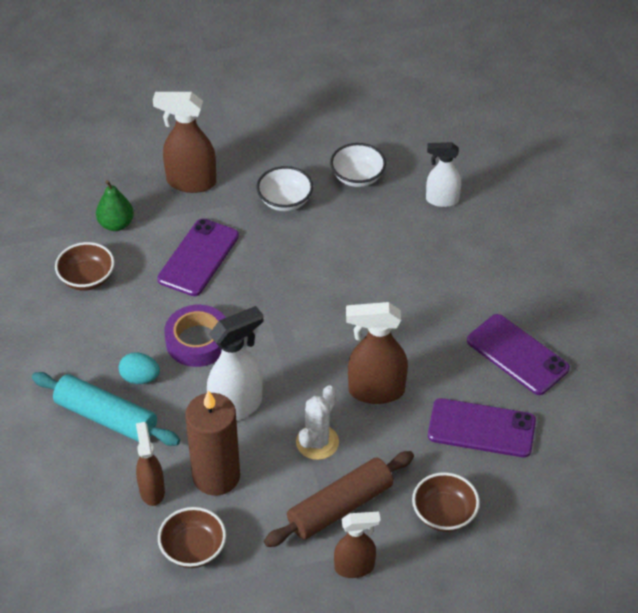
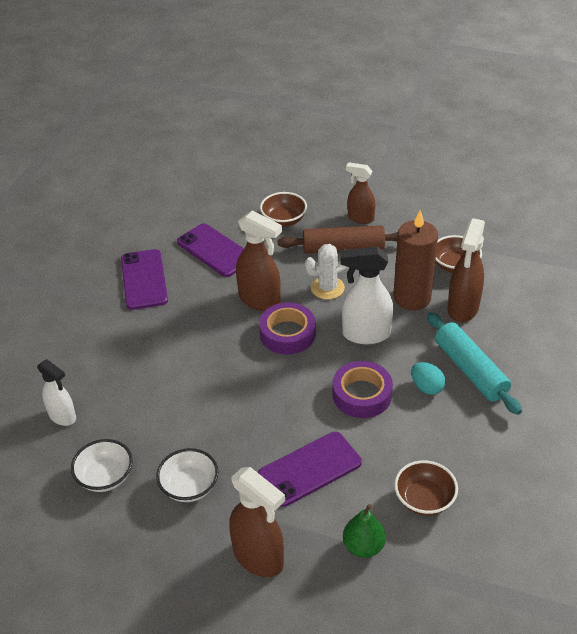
camera: 145 degrees left, 5 degrees down
brown spray bottle [136,422,165,506] -> brown spray bottle [447,218,485,322], size x1.53
none -> purple tape [259,302,316,354]

